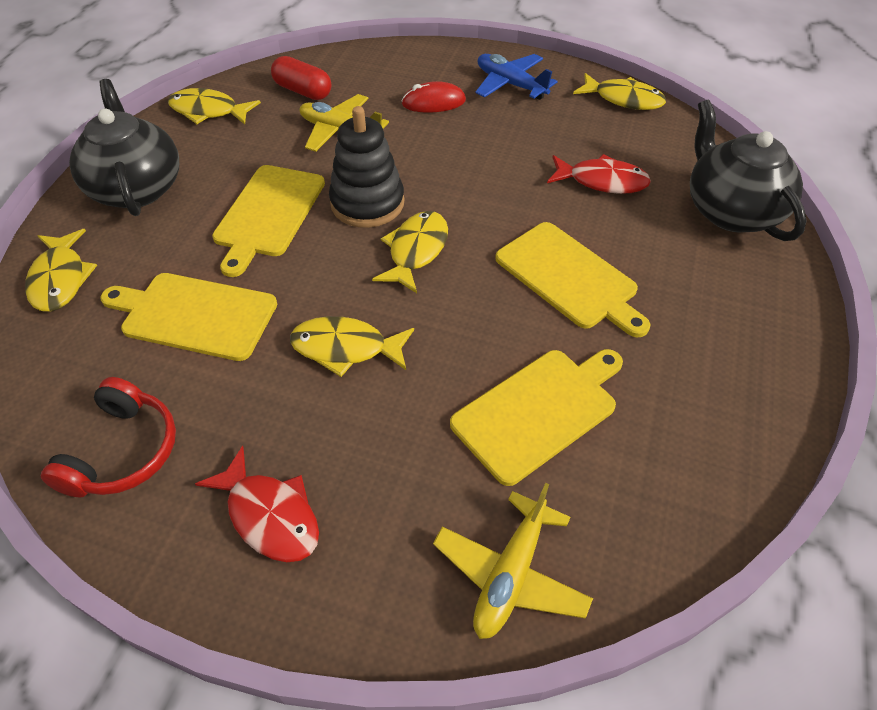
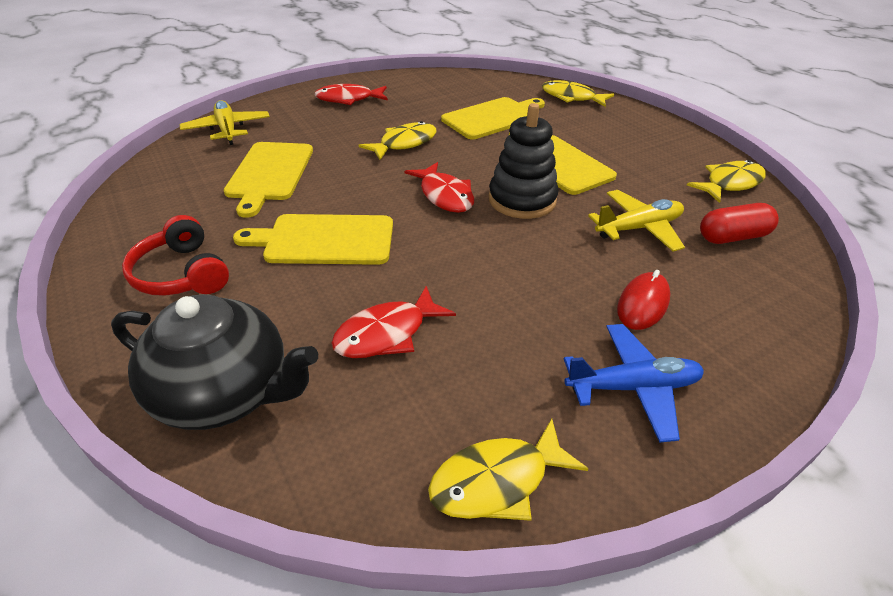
camera: 130 degrees right, 10 degrees down
red headphones [41,377,176,498] -> red headphones moved to [122,215,229,296]
black teapot [69,79,179,216] -> none
yellow fish [372,211,448,293] -> red fish [405,162,474,213]

